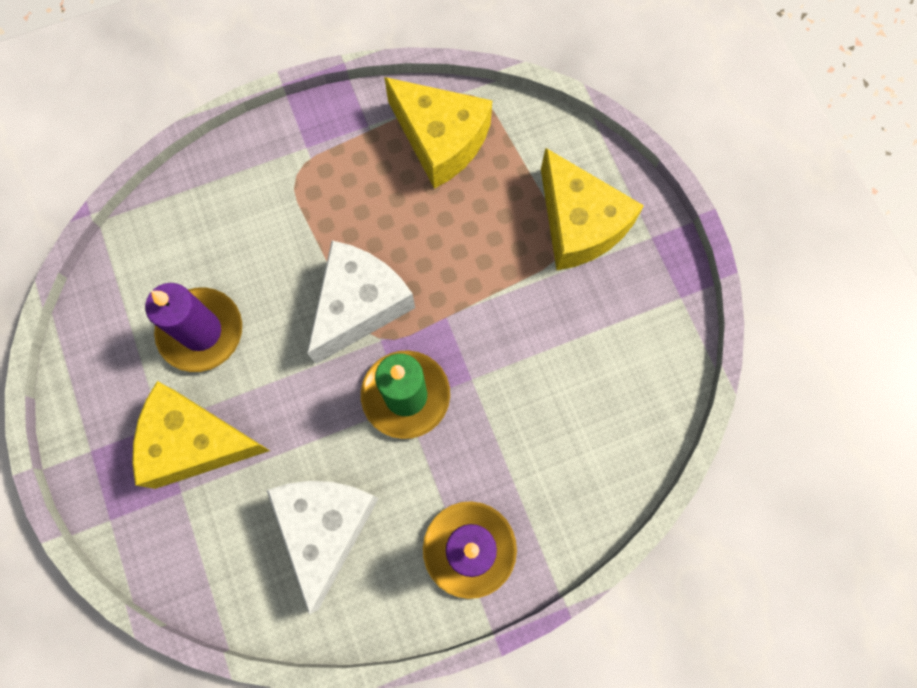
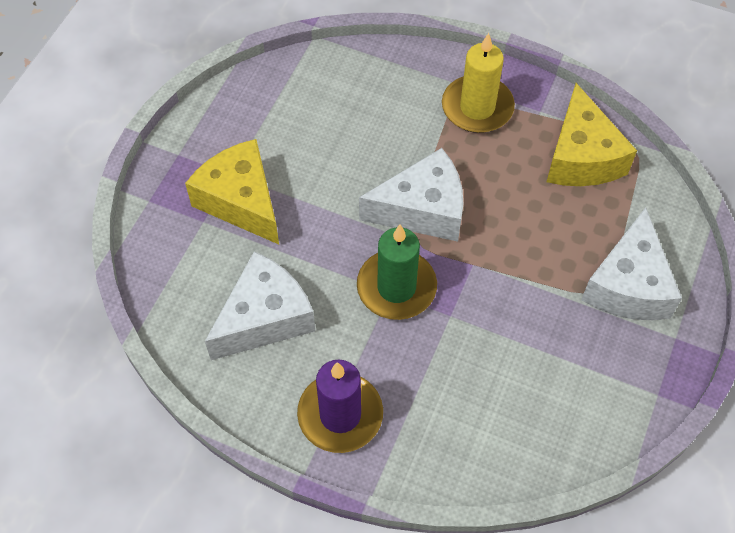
camera: 45 degrees right, 15 degrees down
purple candle [145,283,242,372] -> none
yellow cheese [541,148,644,271] -> white cheese [581,207,682,320]
none -> yellow candle [442,33,515,133]

